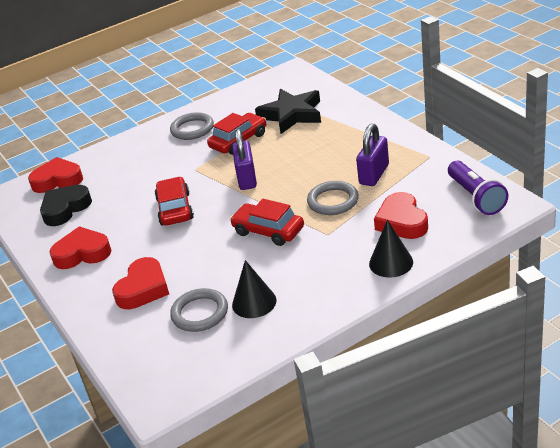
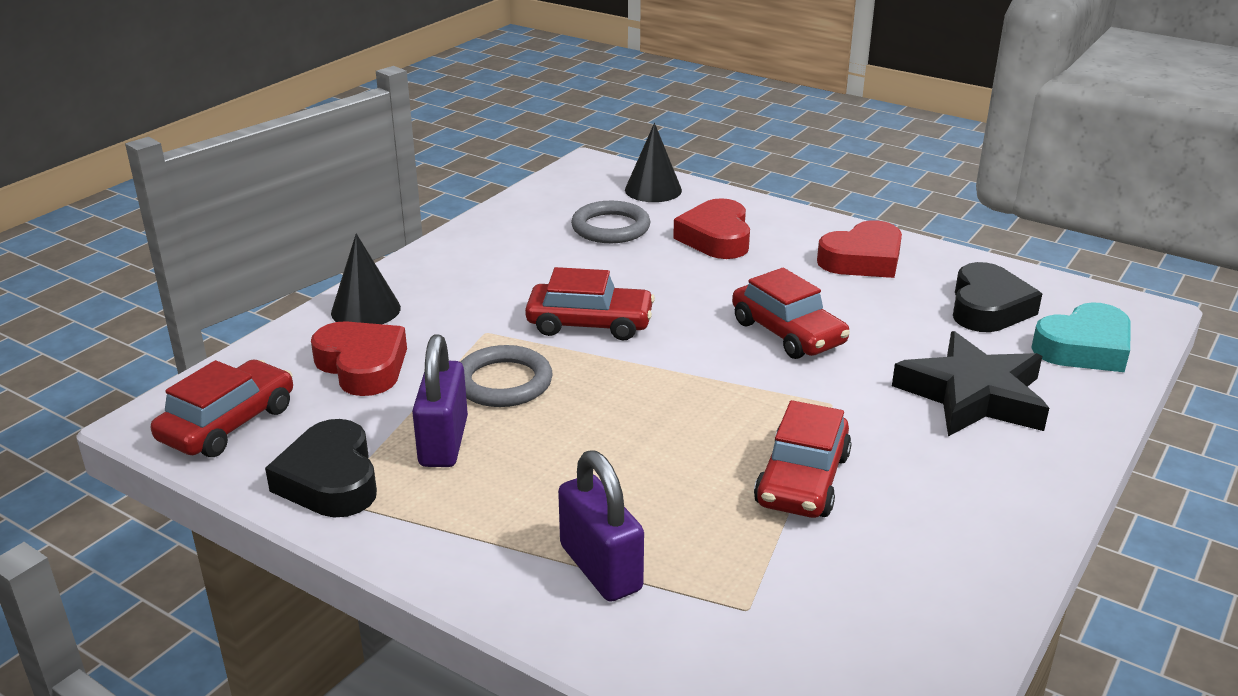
camera: 150 degrees right, 5 degrees down
red heart [28,157,83,193] -> turquoise heart [1031,302,1131,372]
grey ring [170,112,214,140] -> none
purple padlock [232,129,257,190] -> purple padlock moved to [558,450,644,602]
black cone [232,260,276,318] -> black cone moved to [625,123,682,202]
black star [255,89,321,134] -> black star moved to [892,331,1049,436]
purple flashlight [448,161,508,215] -> red car [151,360,293,457]
none -> black heart [265,419,377,518]

